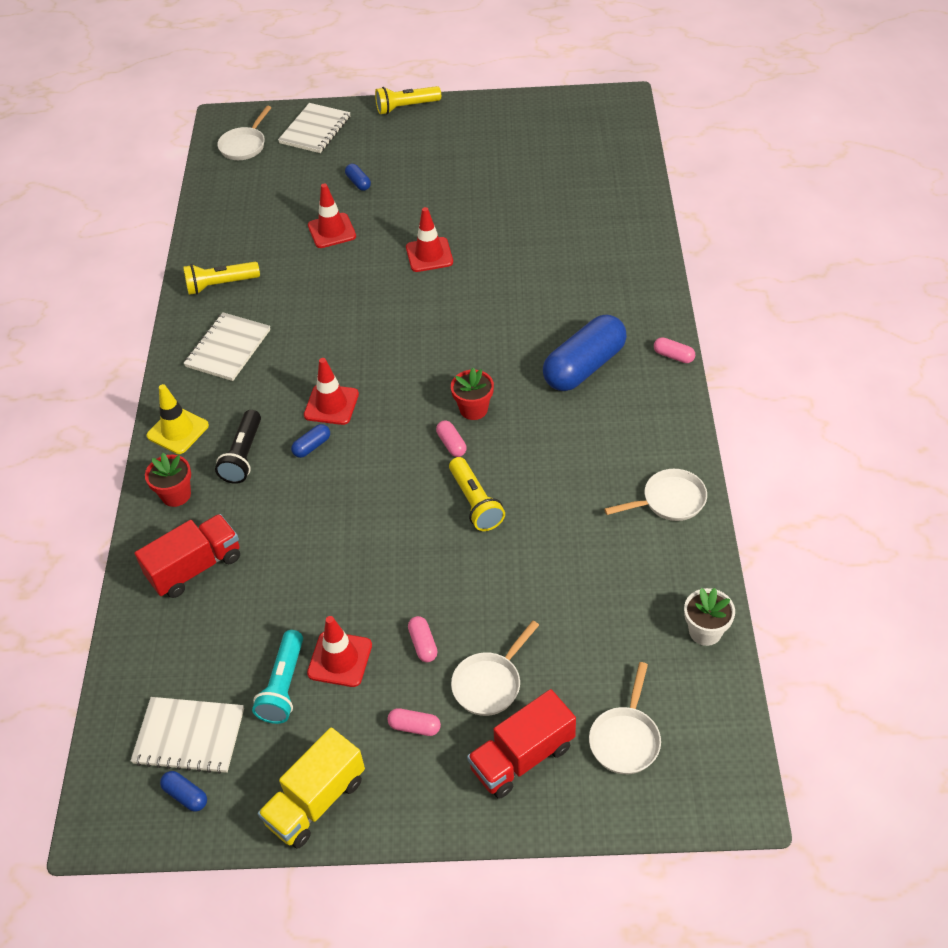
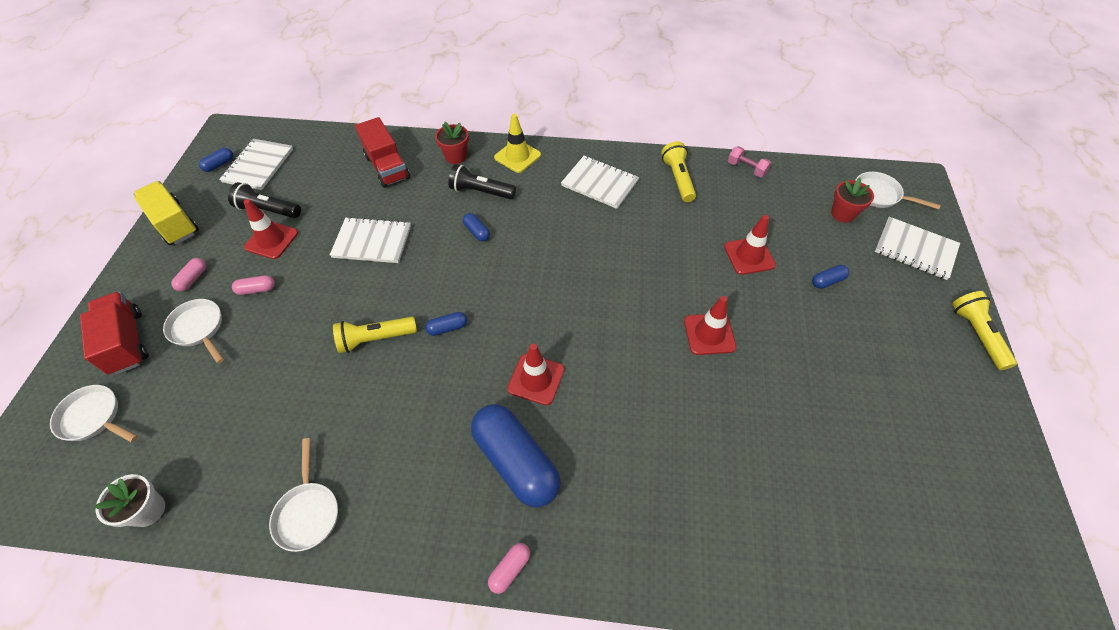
camera: 95 degrees right, 5 degrees up
turquoise flashlight [252,630,303,724] -> black flashlight [228,182,301,218]
red traffic cone [304,358,359,425] -> red traffic cone moved to [507,344,564,405]
pink capsule [436,421,467,457] -> blue capsule [425,312,467,336]
red flower pot [451,368,494,420] -> red flower pot moved to [831,178,874,223]
none -> white notebook [330,217,411,263]
none -> pink dumbbell [728,146,771,177]

